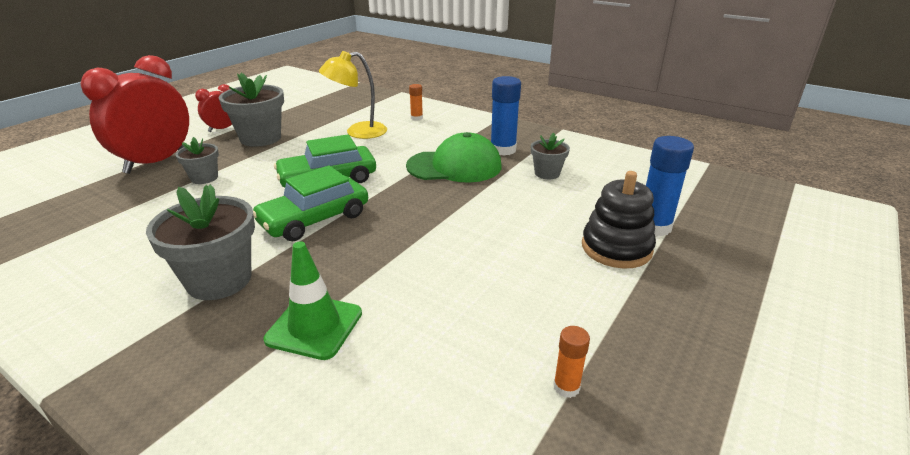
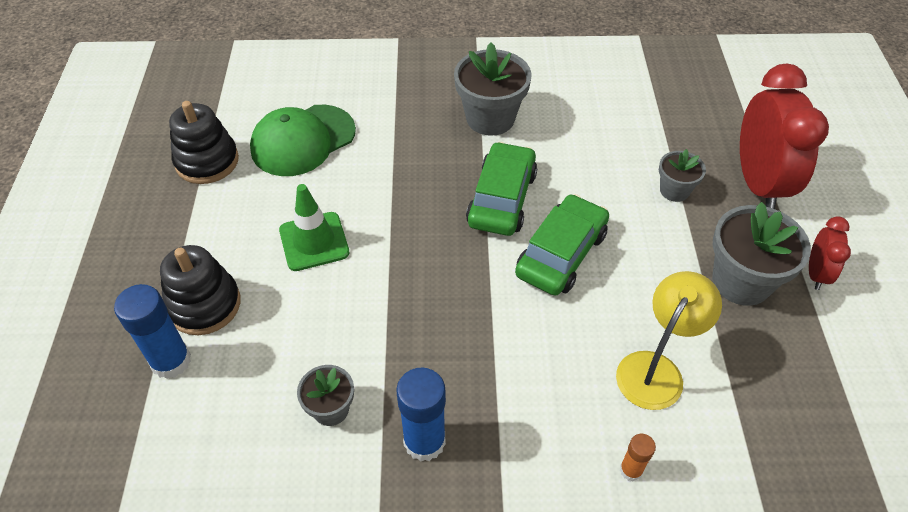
camera: 145 degrees right, 20 degrees up
green traffic cone [264,241,362,360] -> green traffic cone moved to [279,184,349,271]
green cap [406,132,501,182] -> green cap moved to [250,105,356,176]
orange glue stick [553,326,590,398] -> black stacking toy [169,101,239,184]

